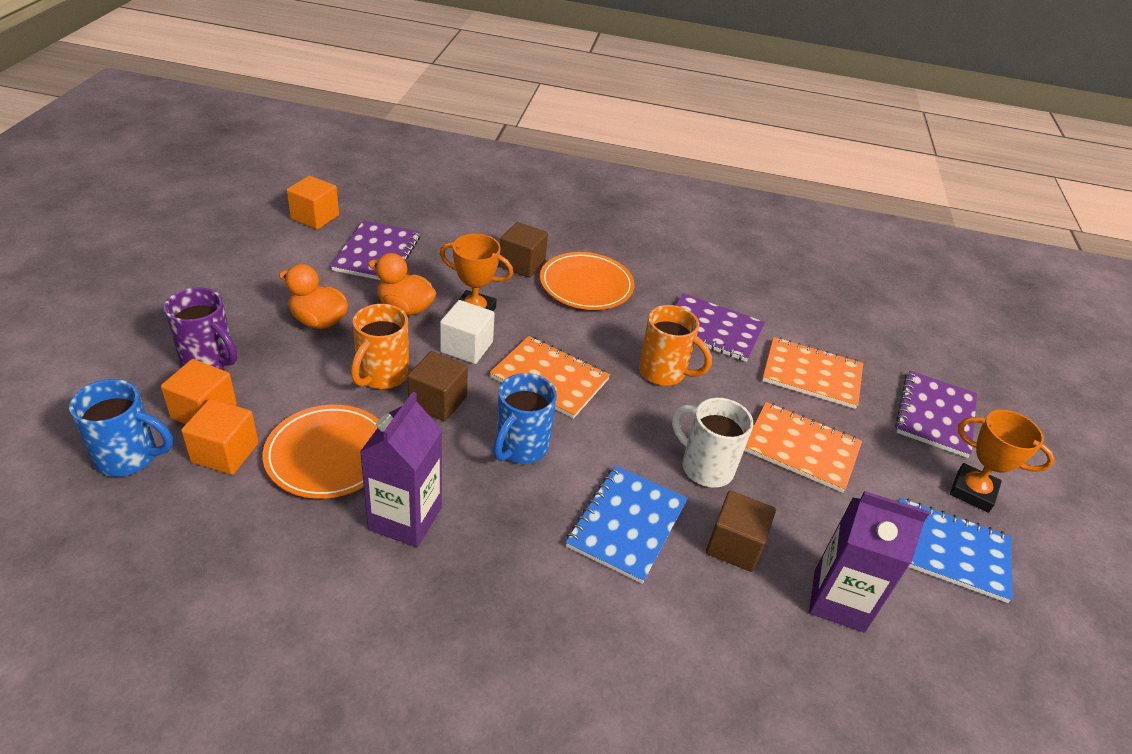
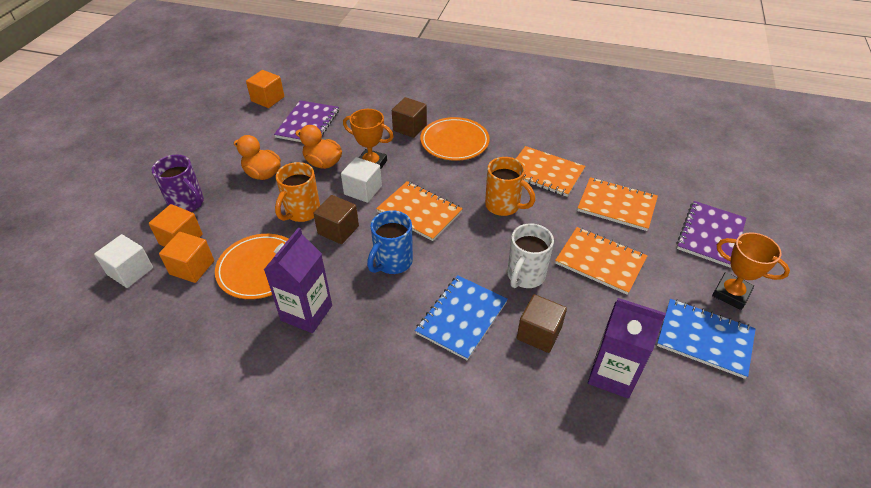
camera: 10 degrees right, 5 degrees up
blue mug [69,379,173,477] -> white cube [94,234,153,288]
white mug [672,398,753,487] -> white mug turned 105 degrees counterclockwise [507,223,554,288]
purple notebook [675,293,765,362] -> orange notebook [516,146,585,197]

